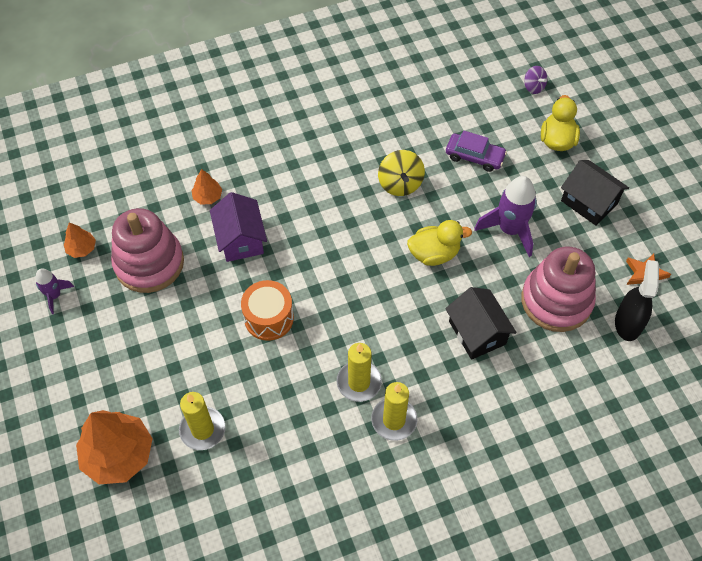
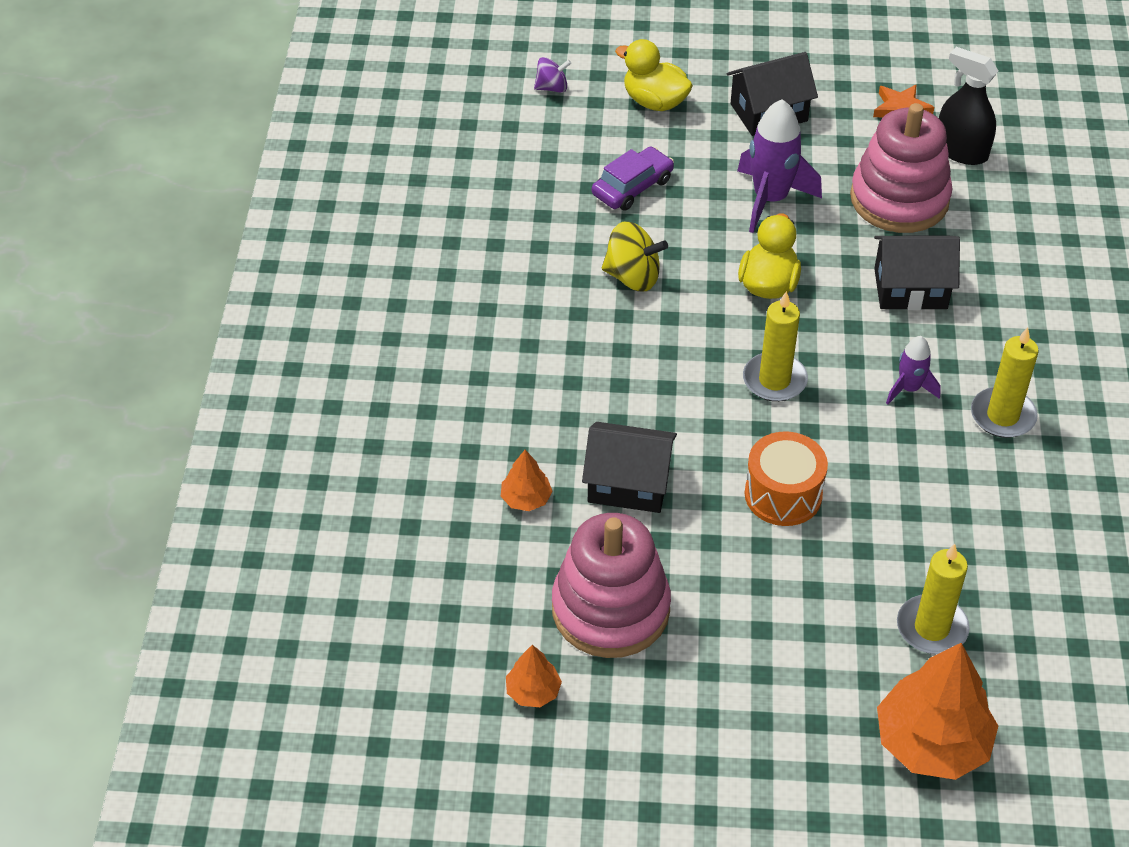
camera: 65 degrees left, 10 degrees down
purple rocket [35,268,74,314] -> purple rocket moved to [886,336,941,404]
purple house [210,192,267,262] -> black house [582,422,677,513]
yellow candle [337,343,382,402] -> yellow candle moved to [743,291,808,402]

